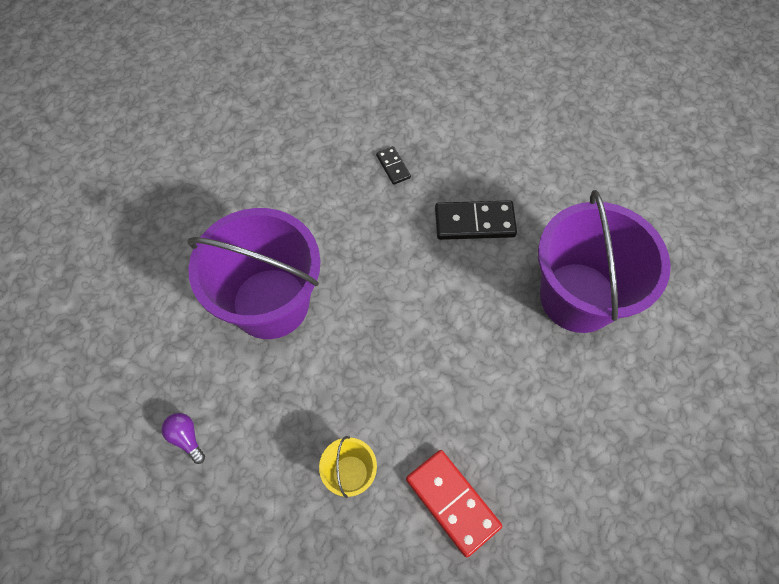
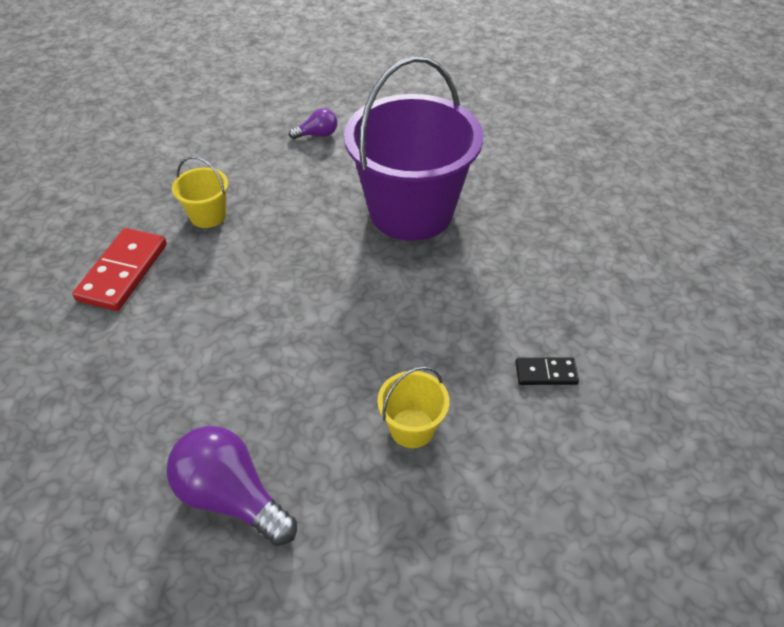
camera: 115 degrees right, 15 degrees down
red domino [406,450,502,557] -> red domino turned 60 degrees counterclockwise [72,228,167,311]
black domino [435,200,517,240] -> yellow bucket [378,366,450,448]
purple bucket [538,190,671,333] -> purple light bulb [166,426,297,546]

